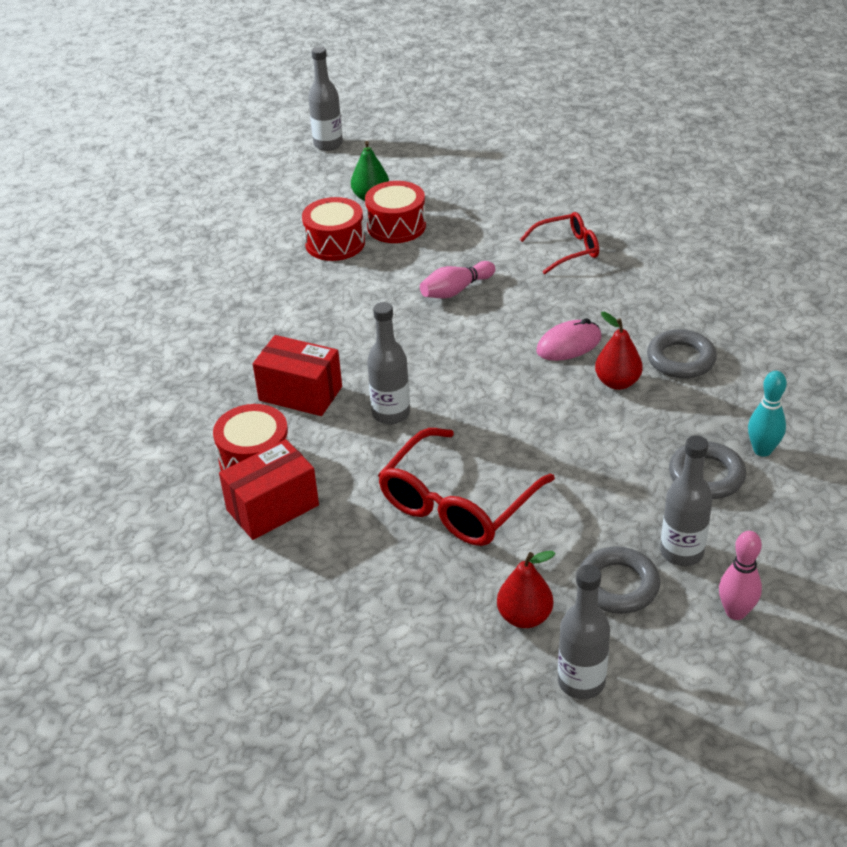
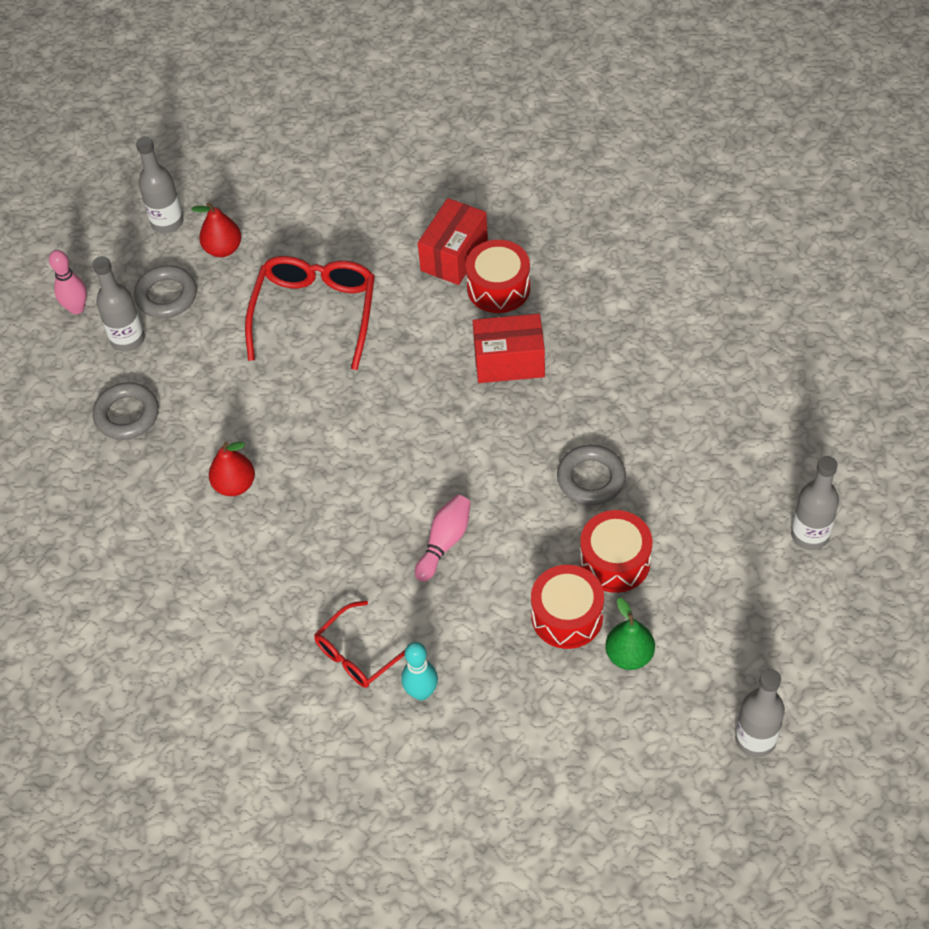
camera: 155 degrees right, 15 degrees up
grey bottle [367,302,410,424] -> grey bottle moved to [791,456,839,550]
pink mouse [536,318,601,361] -> none
grey ring [647,329,717,378] -> grey ring moved to [557,445,626,505]
turquoise bowling pin [748,371,787,457] -> turquoise bowling pin moved to [401,642,438,700]

